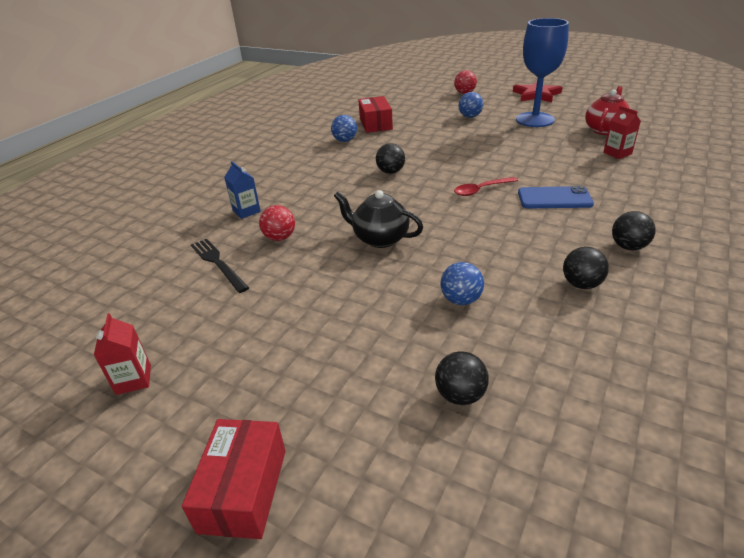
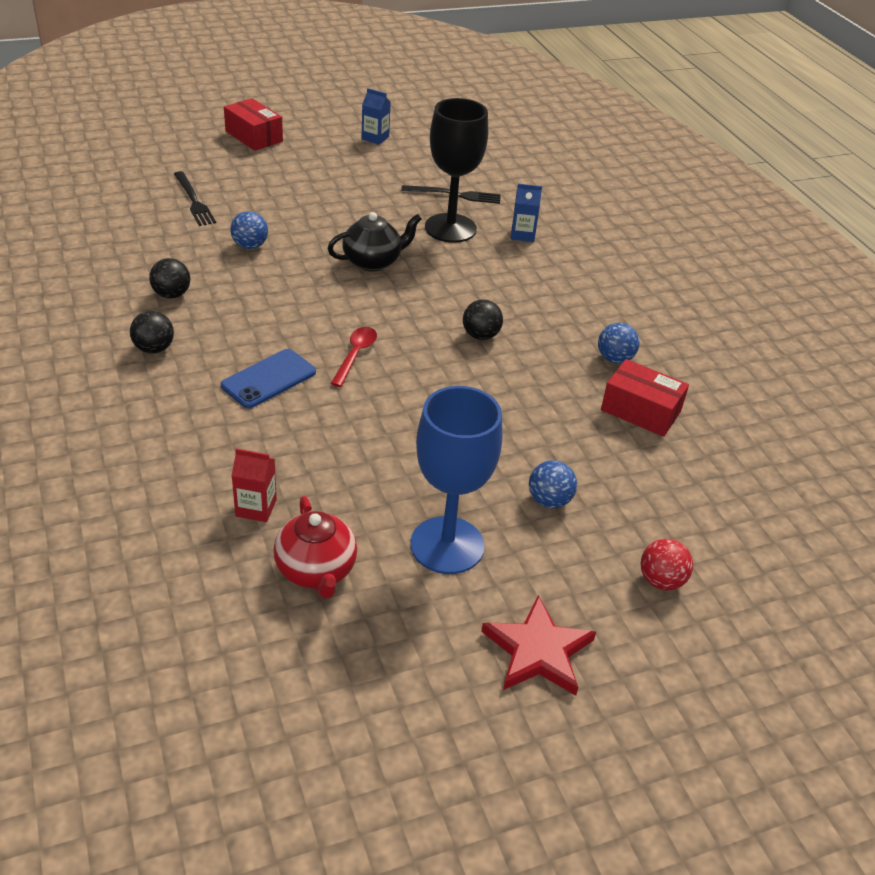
camera: 125 degrees right, 5 degrees up
red carton [94,313,151,395] -> blue carton [362,88,391,145]
red ball [259,205,295,241] -> black goblet [425,98,488,243]
black ball [435,352,489,405] -> black fork [174,171,216,226]

